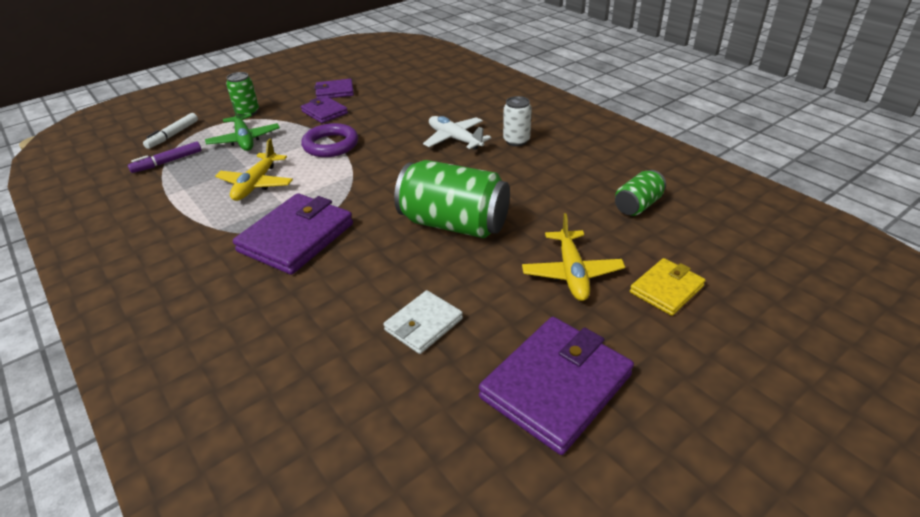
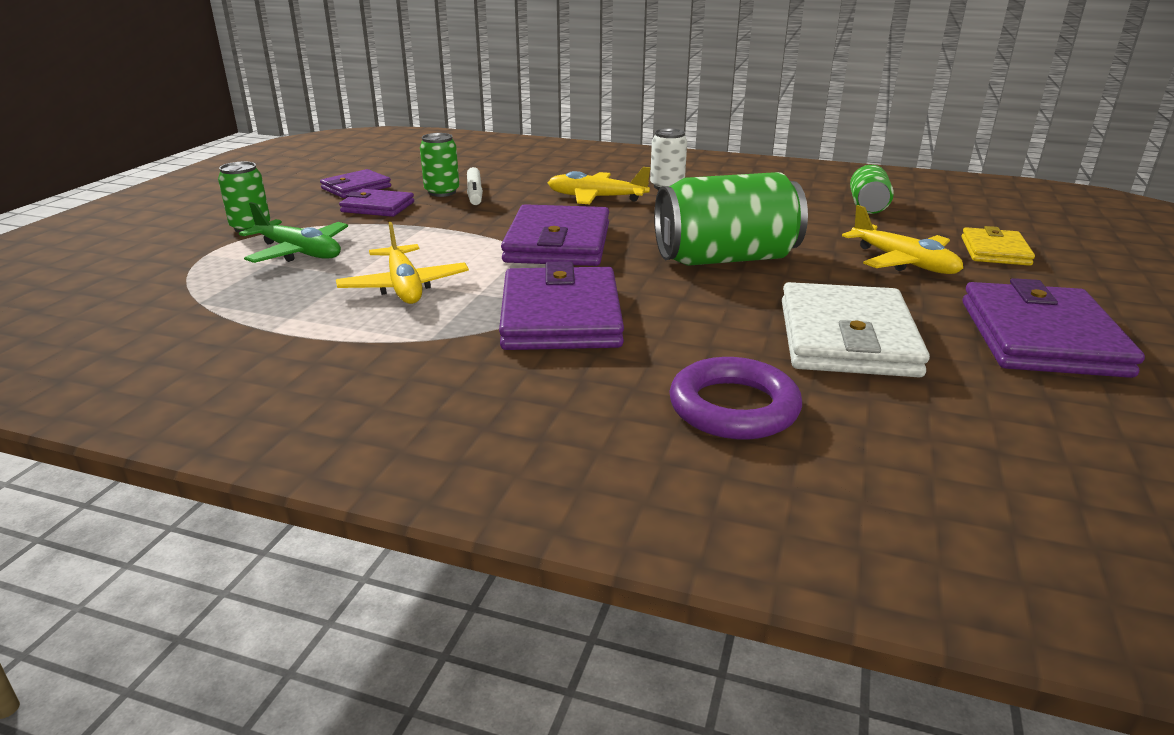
camera: 35 degrees left, 10 degrees down
purple marker [128,141,202,173] -> none
white marker [143,113,198,149] -> white marker moved to [467,167,483,205]
purple ring [301,123,358,157] -> purple ring moved to [669,357,802,440]
white wallet [383,290,463,354] -> white wallet [782,282,930,377], size x1.77
white plane [423,116,491,150] -> yellow plane [548,167,651,204]
none -> green can [420,133,459,197]
none -> purple wallet [501,204,609,266]

